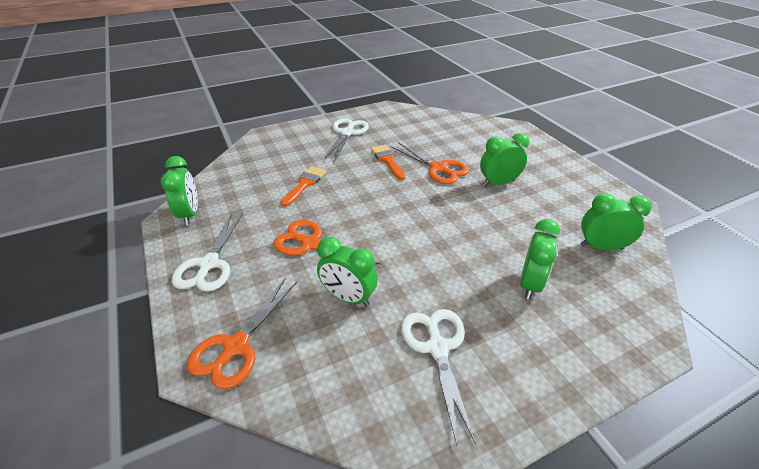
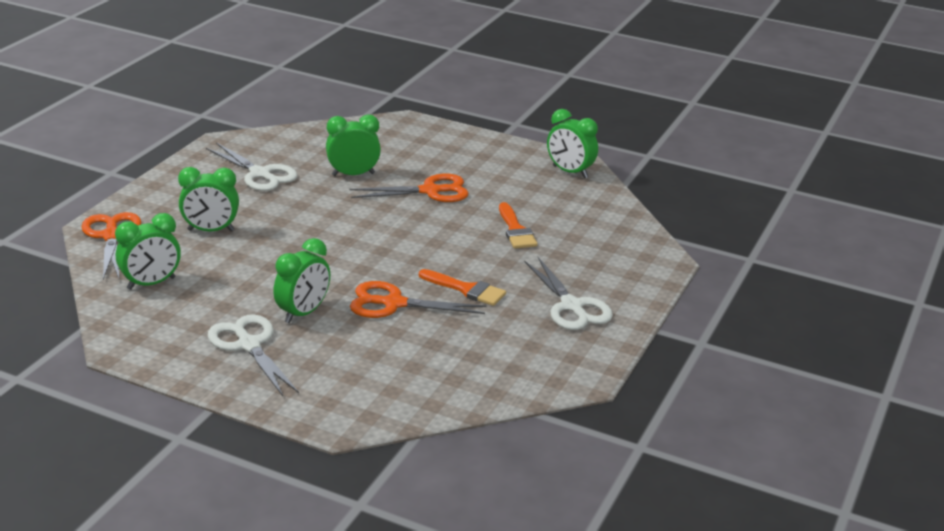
camera: 140 degrees right, 10 degrees down
white scissors [172,213,243,292] -> white scissors moved to [208,314,299,396]
orange scissors [187,279,297,389] -> orange scissors moved to [81,212,141,280]
green clock [520,219,560,299] -> green clock turned 75 degrees counterclockwise [178,167,239,232]

